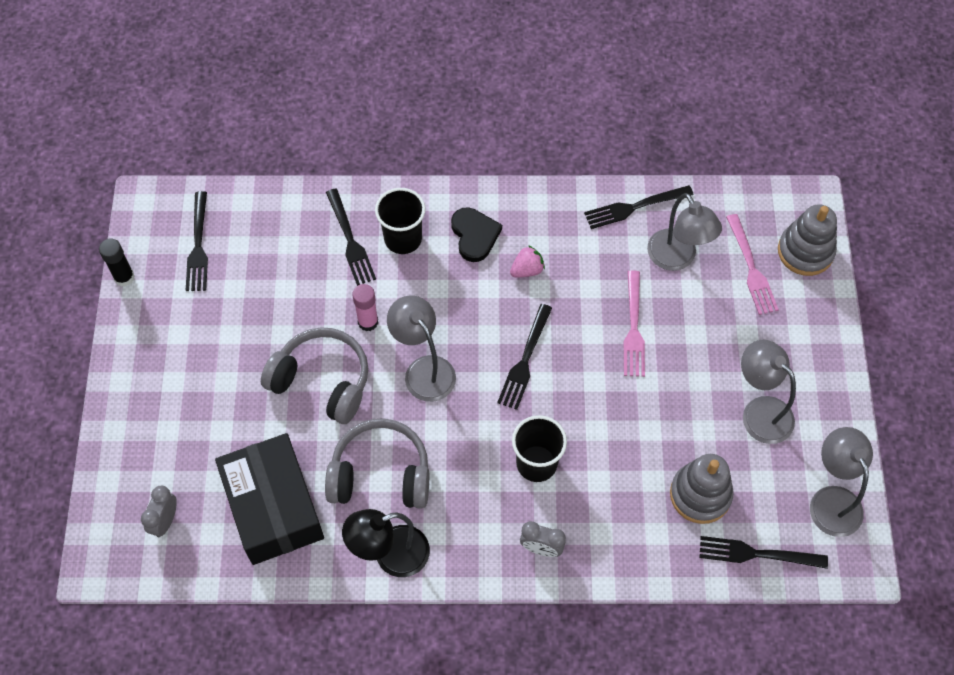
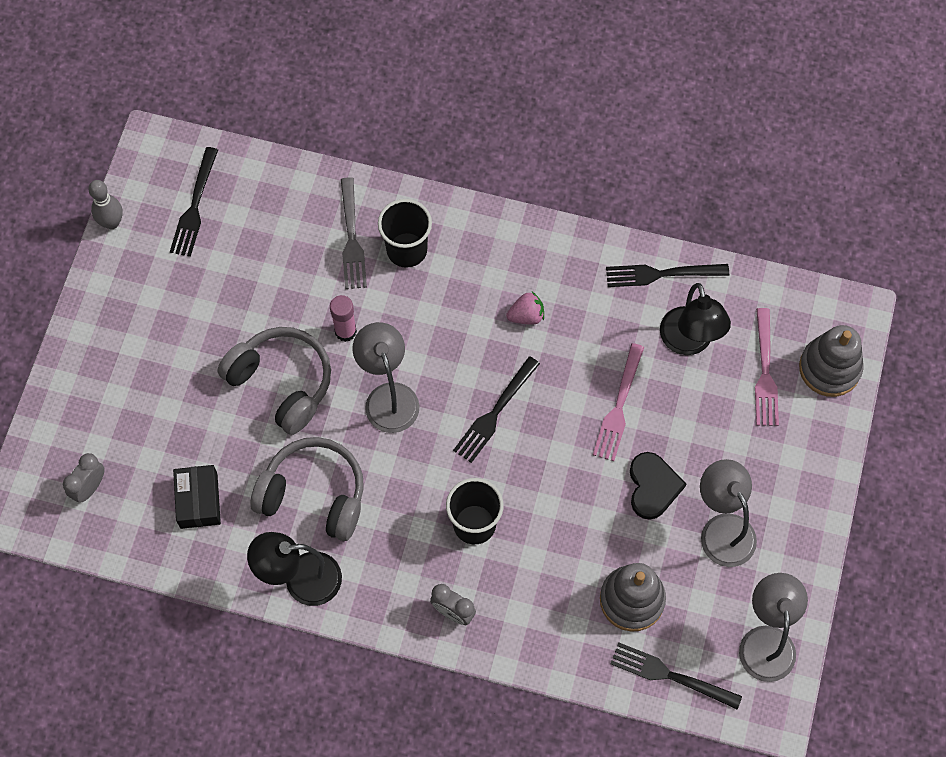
camera: 15 degrees right, 5 degrees up
black glue stick [99,238,135,287] -> grey bowling pin [88,180,123,229]
black box [215,433,324,565] -> black box [173,465,221,529], size x0.52
black fork [326,189,376,286] -> grey fork [341,177,367,289]
black heart [451,207,502,262] -> black heart moved to [630,452,686,520]
grey lamp [647,193,722,271] -> black lamp [660,283,731,355]

